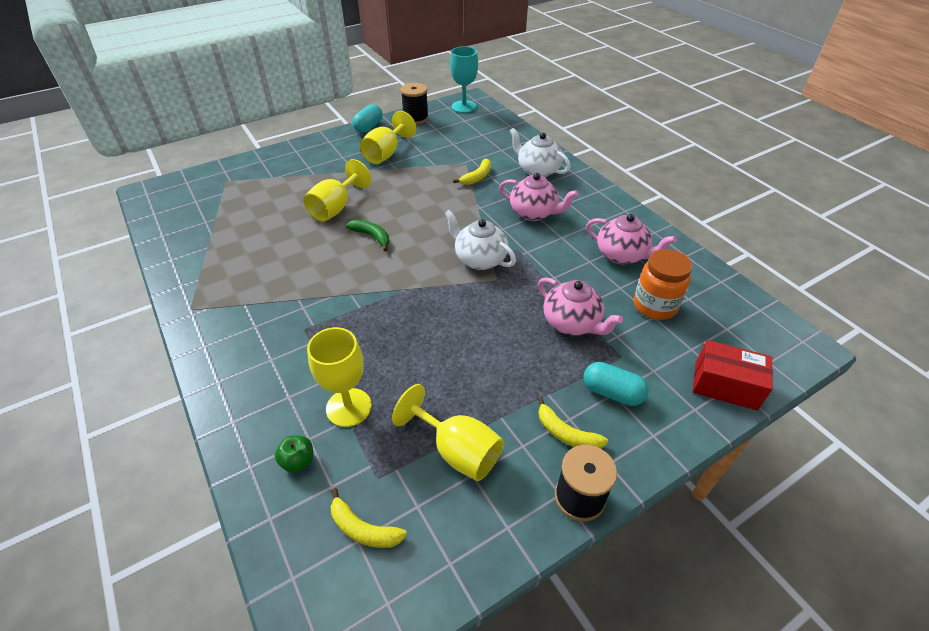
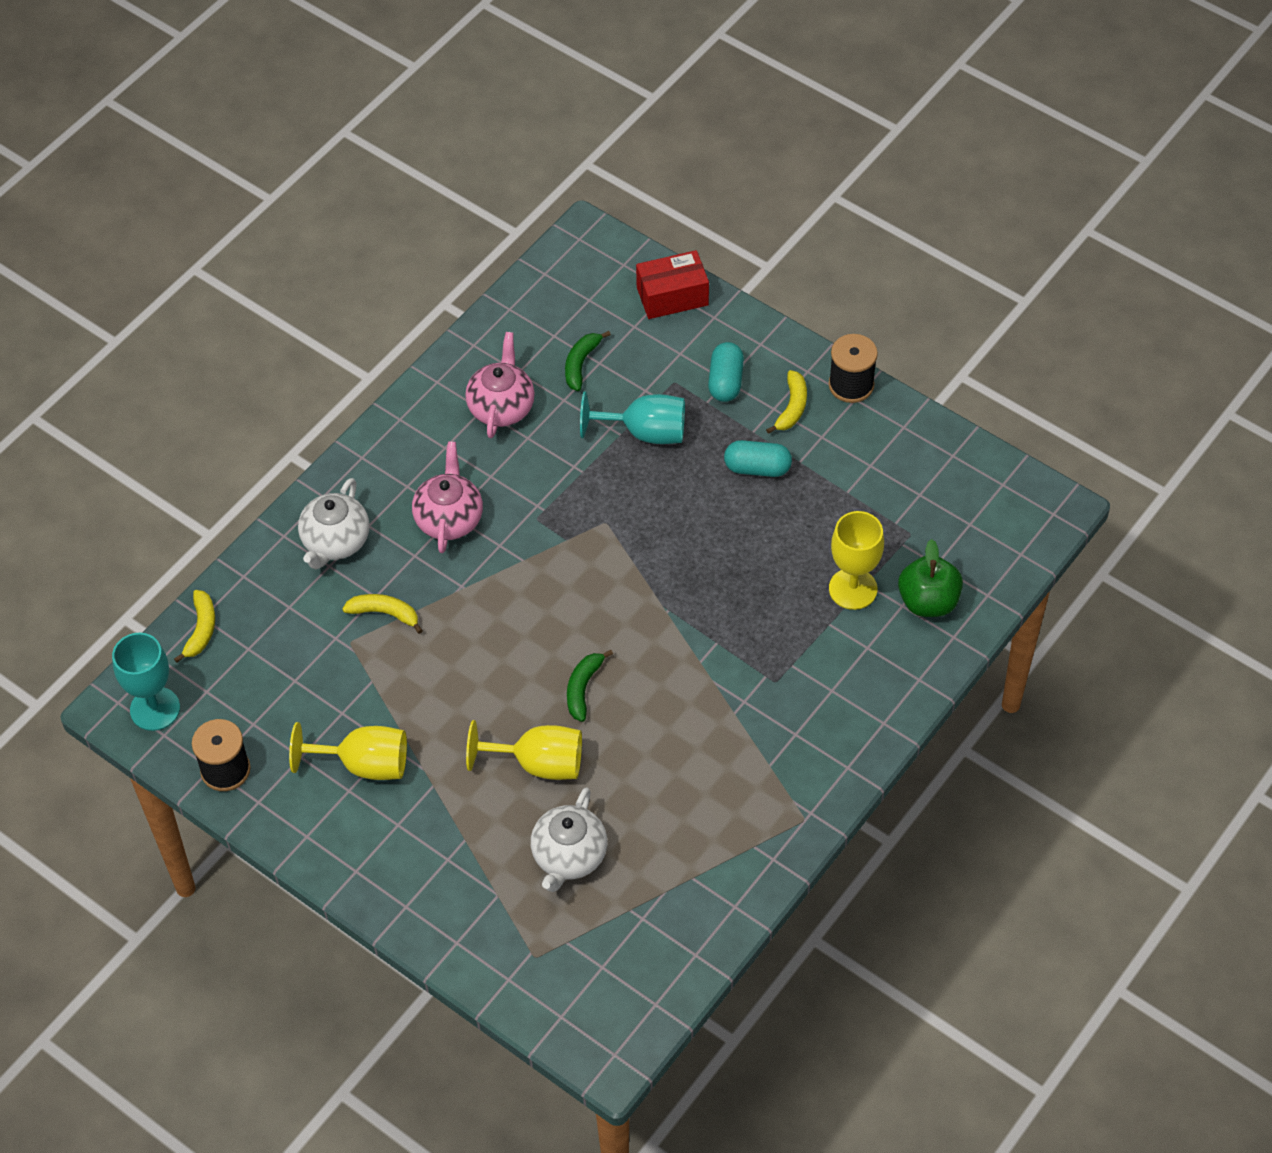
camera: 110 degrees left, 10 degrees up
green apple [275,435,313,473] -> green apple [898,539,963,617], size x1.74
yellow banana [331,488,407,548] -> yellow banana moved to [174,590,215,663]
turquoise capsule [352,104,383,133] -> turquoise capsule moved to [724,440,792,477]
yellow goblet [392,384,504,481] -> none
white teapot [444,210,516,270] -> white teapot moved to [531,787,607,892]
pink teapot [538,277,623,336] -> turquoise goblet [580,391,685,444]
orange jar [634,249,692,320] -> green banana [565,331,611,391]
red box [693,340,773,410] -> red box turned 75 degrees clockwise [636,250,709,319]

